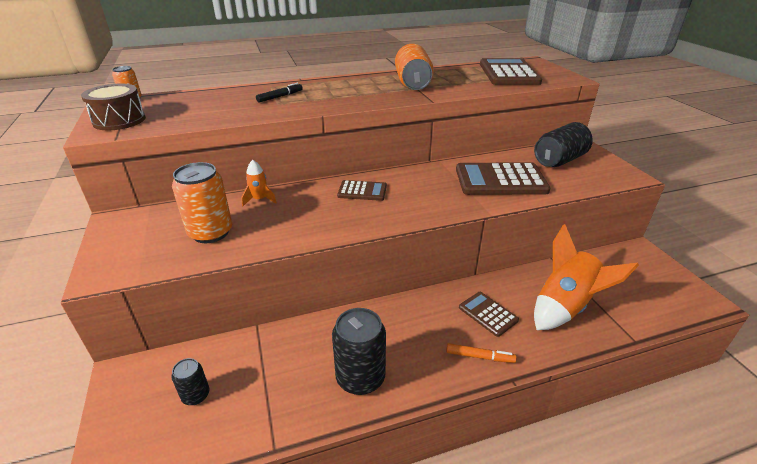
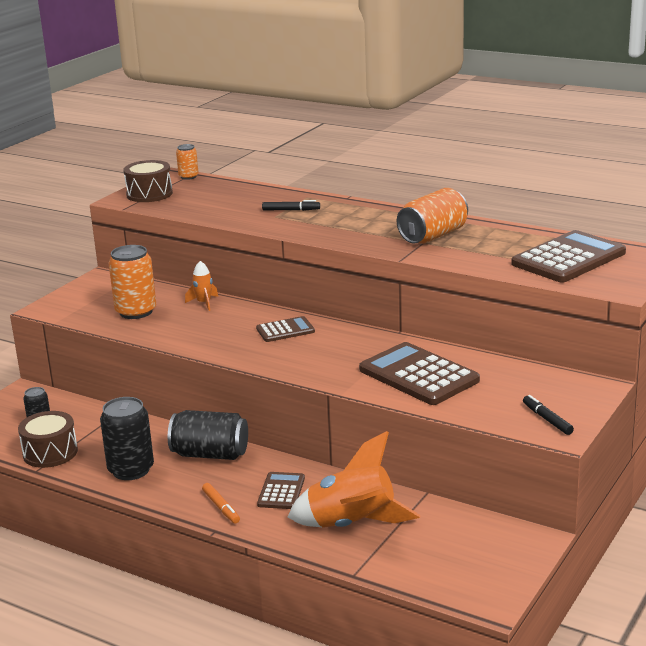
camera: 50 degrees right, 10 degrees down
brown calculator [337,180,387,201] -> brown calculator turned 75 degrees counterclockwise [256,316,315,342]
black can [534,122,593,167] -> black can moved to [168,410,248,460]
none -> brown drum [18,411,78,468]
none -> black marker [523,395,574,435]

